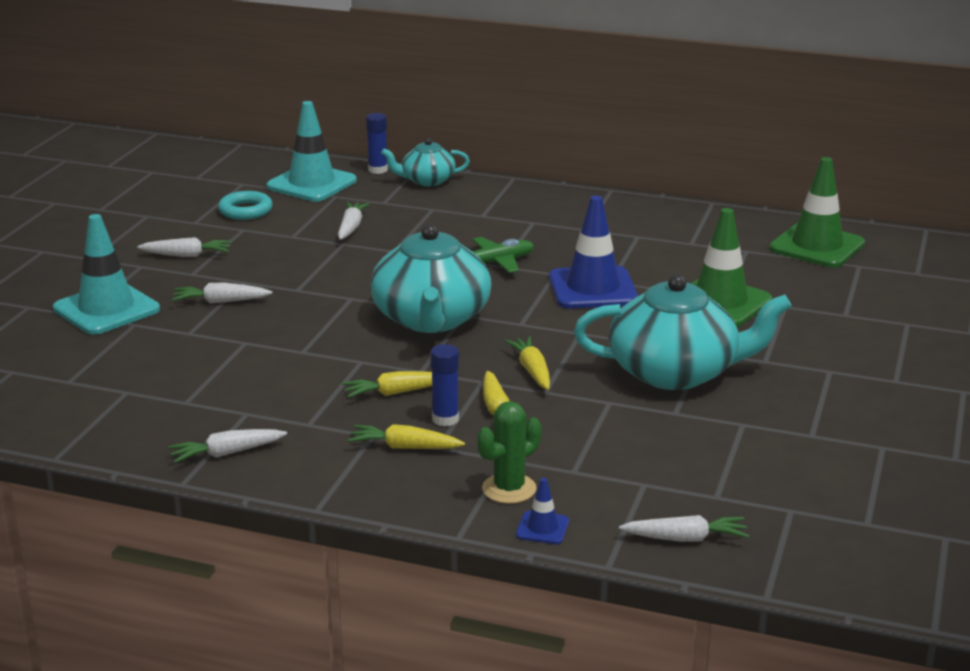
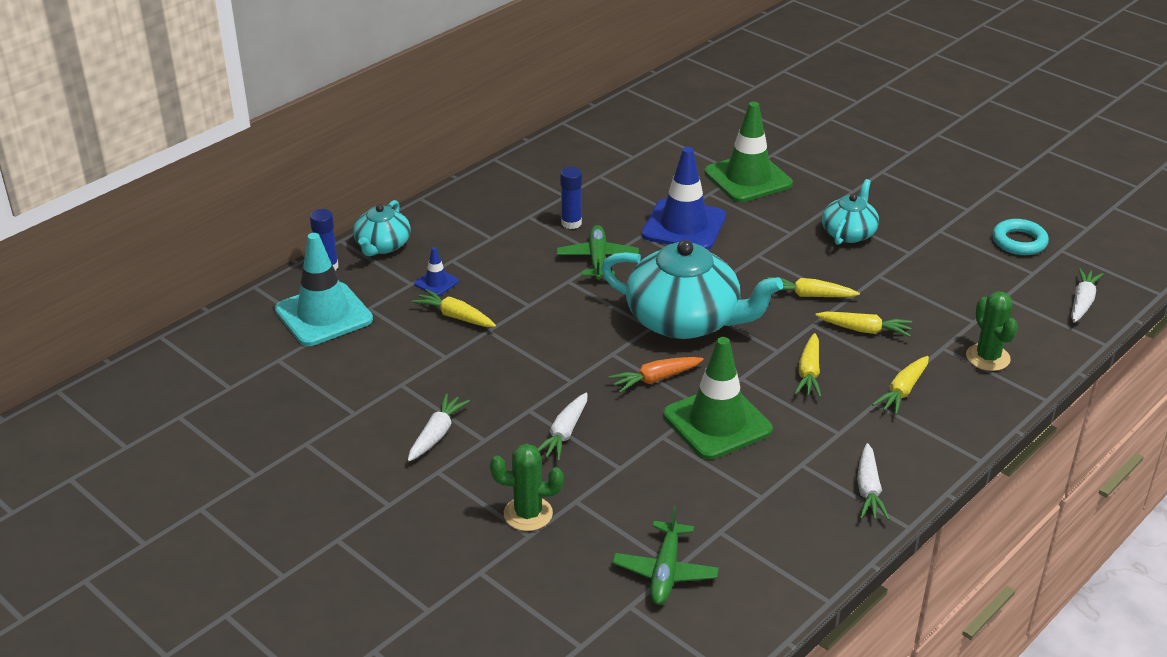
camera: 65 degrees left, 10 degrees up
turquoise traffic cone [53,214,160,335] -> green cactus [490,444,564,531]
turquoise ring [218,191,273,220] -> turquoise ring moved to [992,219,1049,255]
white carrot [338,202,370,240] -> yellow carrot [412,289,496,327]
blue glue stick [431,344,459,426] -> blue glue stick moved to [560,167,582,229]
blue traffic cone [516,478,569,544] -> blue traffic cone moved to [414,247,459,296]
turquoise teapot [574,274,792,390] -> turquoise teapot [822,179,879,245], size x0.54
green traffic cone [769,157,865,268] -> green traffic cone moved to [663,337,773,460]
none -> orange carrot [609,357,704,393]
none -> green plane [613,505,719,605]

